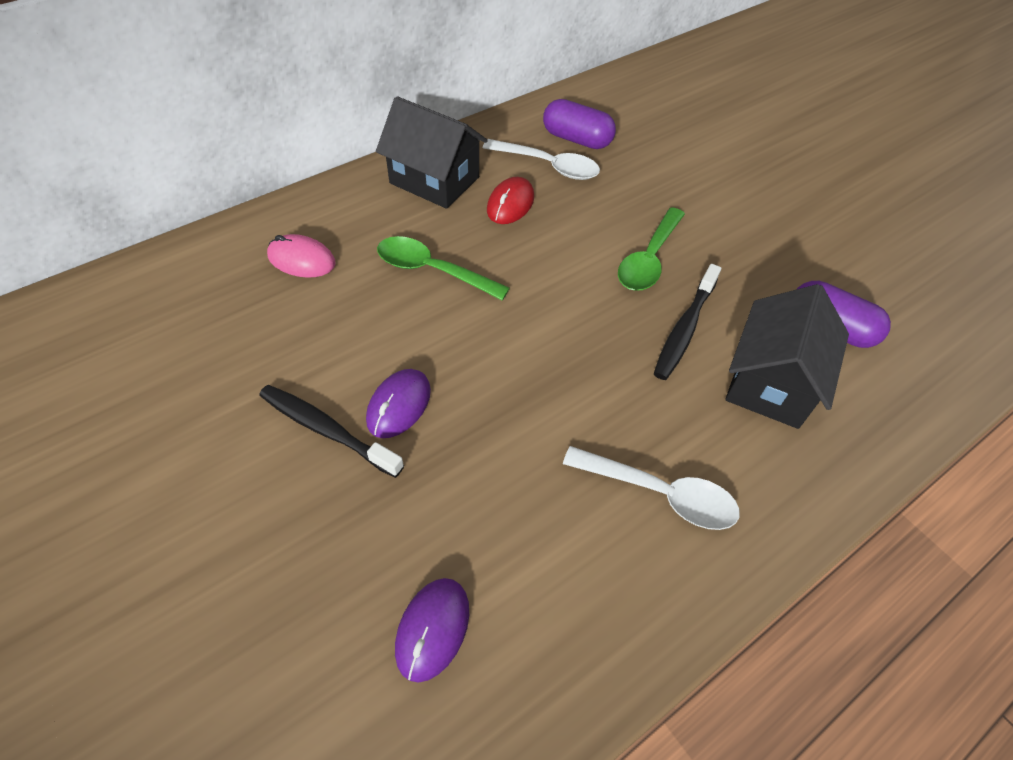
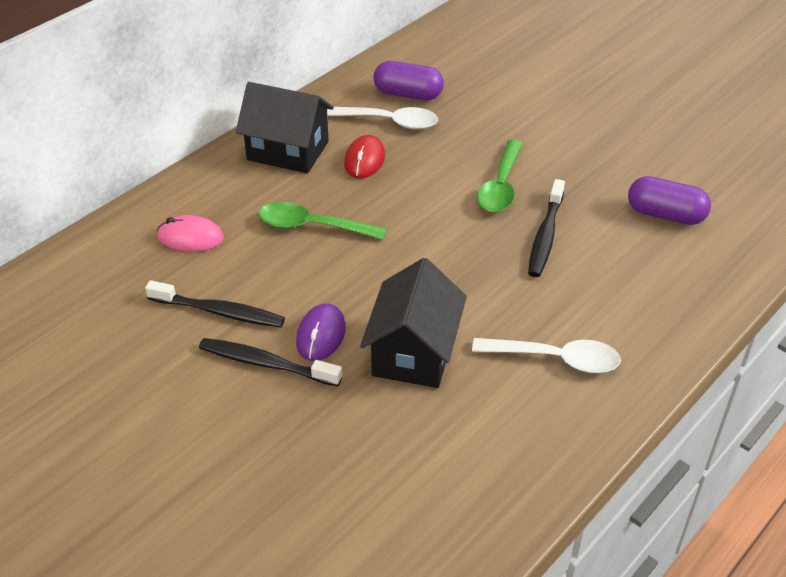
camera: 10 degrees left, 10 degrees down
purple mouse [395,578,469,683] -> none
black house [725,284,849,429] -> black house moved to [360,258,467,388]
none -> black toothbrush [145,280,285,327]

